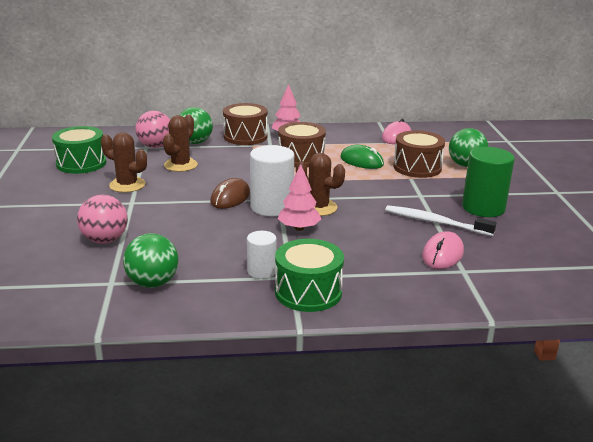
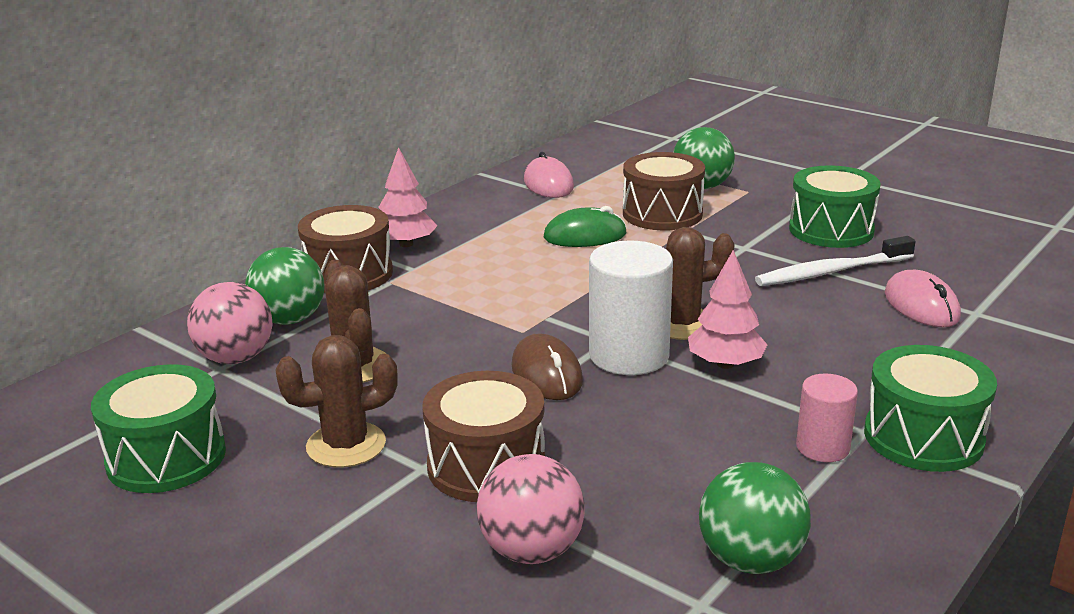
camera: 45 degrees left, 0 degrees up
white cylinder [247,231,277,279] -> pink cylinder [796,373,858,462]
brown drum [278,122,326,167] -> brown drum moved to [422,371,545,502]
green cylinder [462,147,515,217] -> green drum [789,165,881,248]

